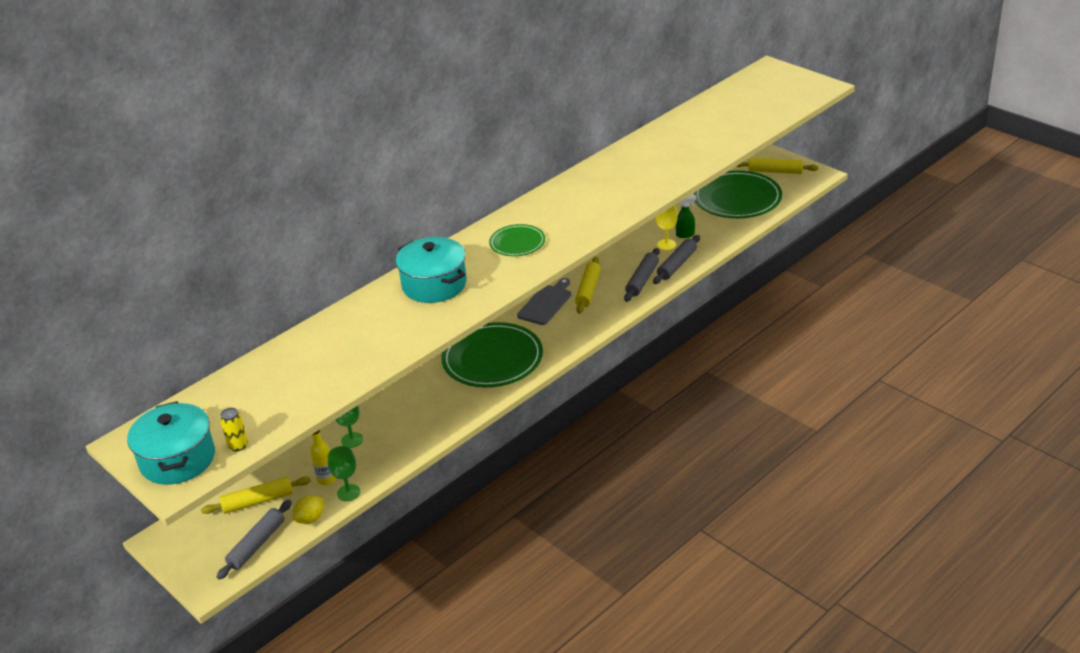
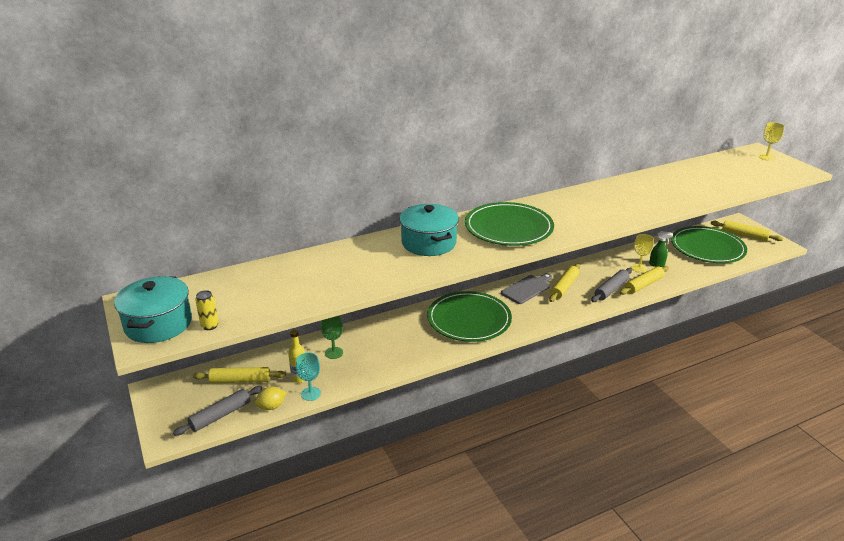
camera: 15 degrees right, 5 degrees down
green goblet [328,446,360,501] -> turquoise goblet [296,352,321,401]
green plate [489,224,545,256] -> green plate [465,202,554,246], size x1.87
grey rolling pin [653,235,700,284] -> yellow rolling pin [620,266,669,295]
none -> yellow goblet [759,122,785,161]

